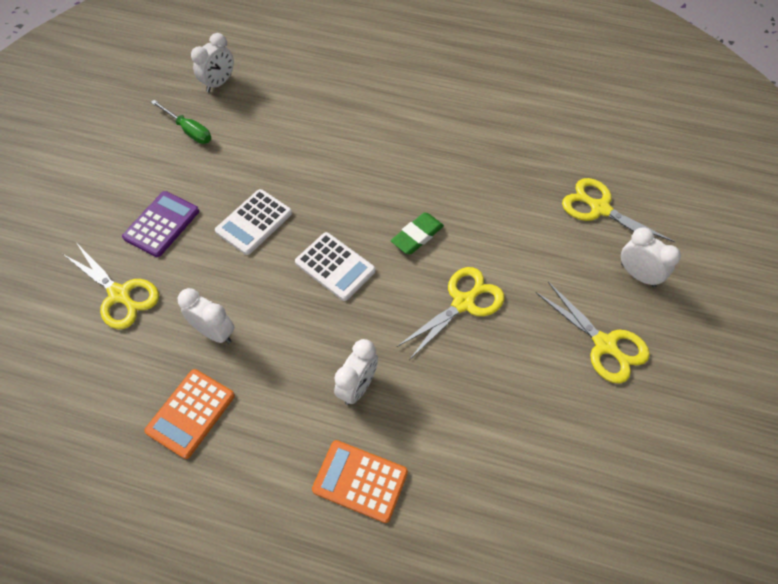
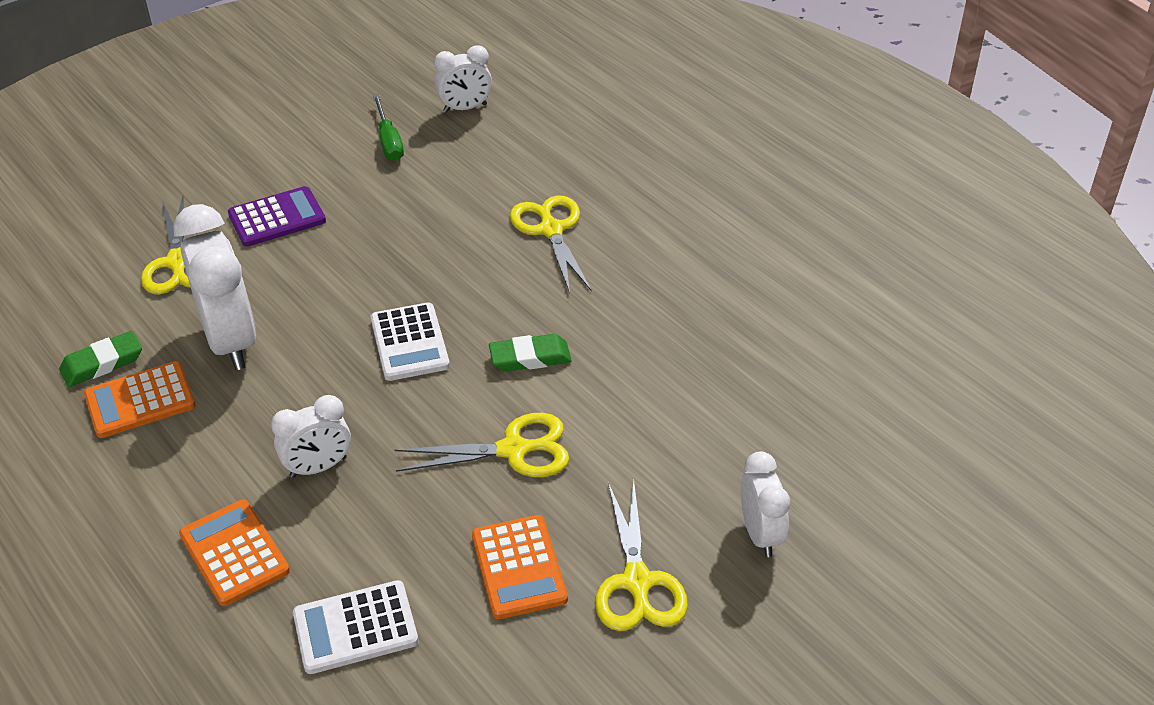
camera: 35 degrees right, 15 degrees down
white clock [178,288,234,343] -> white clock [173,204,256,370], size x1.77
white calculator [215,189,292,255] -> white calculator moved to [293,580,418,674]
yellow scissors [562,178,675,242] -> yellow scissors moved to [510,195,591,293]
none -> green eraser [59,331,142,387]
none -> orange calculator [472,515,568,619]

